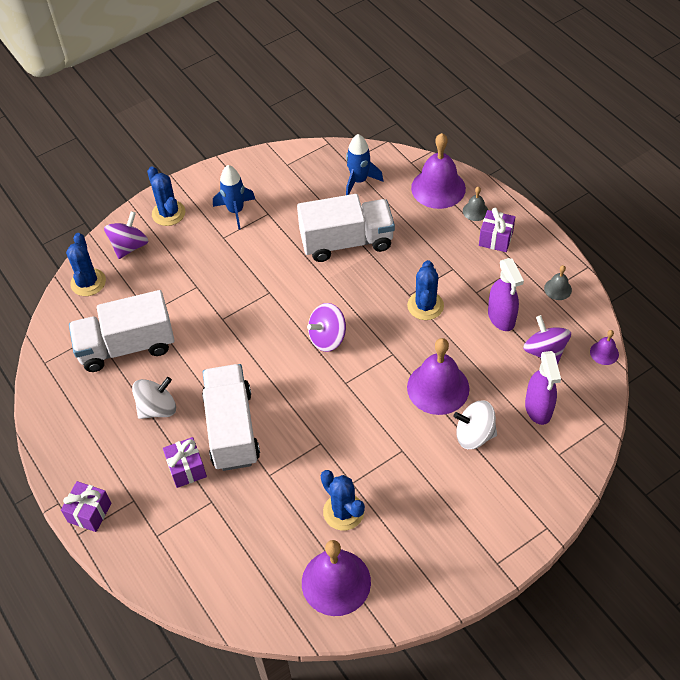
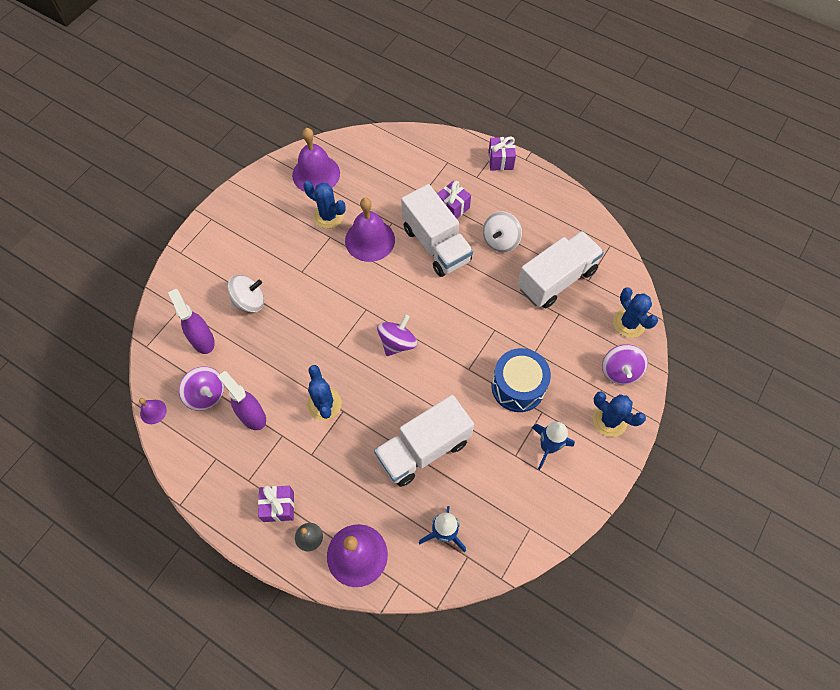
camera: 155 degrees right, 10 degrees up
purple bell [407,338,469,415] -> purple bell moved to [345,198,395,262]
grey bell [544,265,572,300] -> none
none -> blue drum [491,348,551,412]

